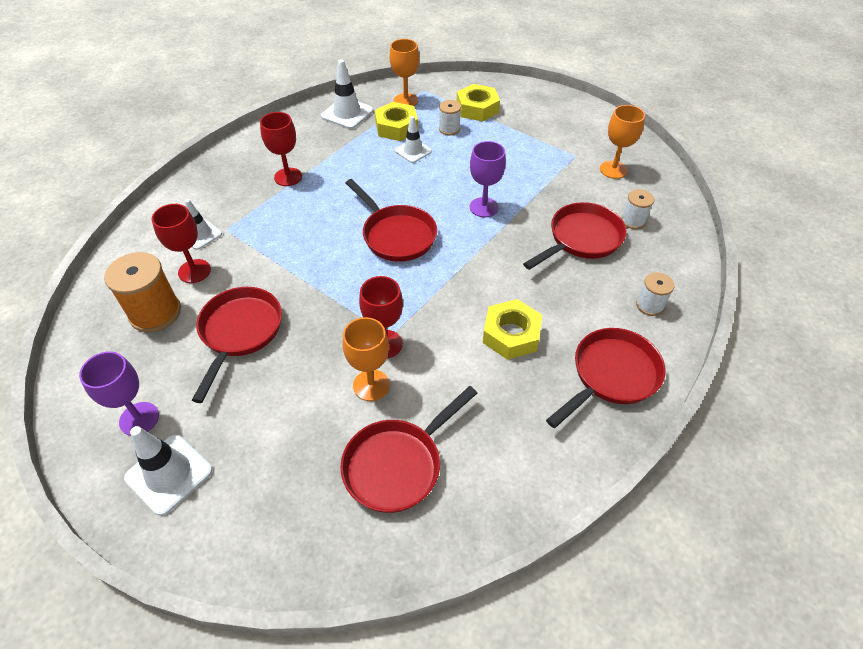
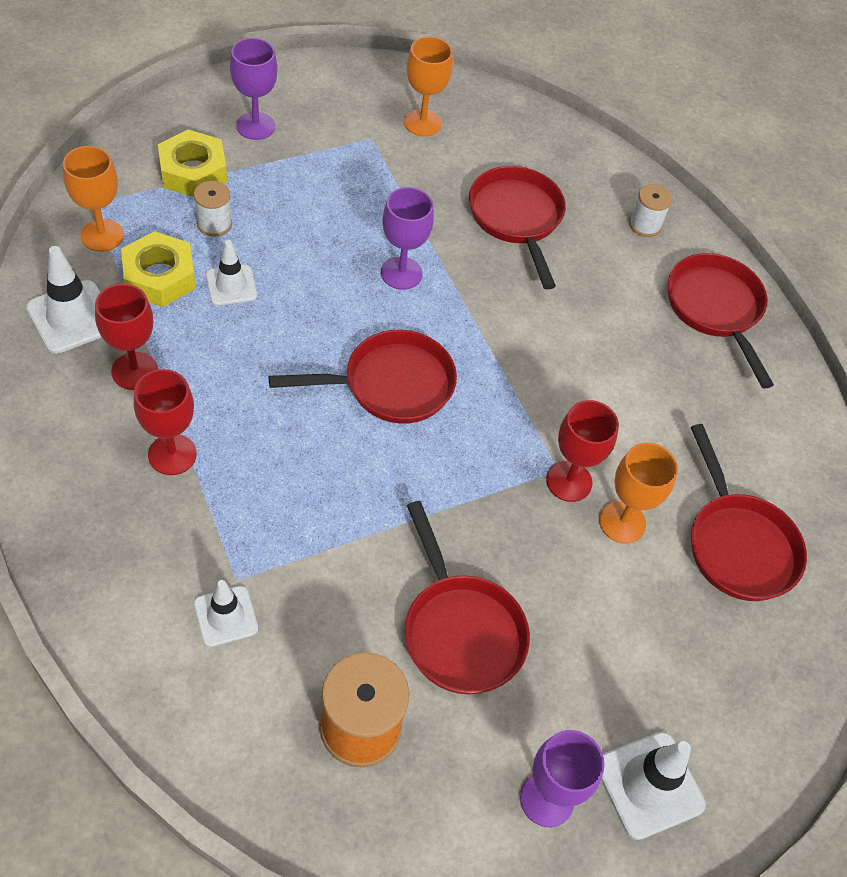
camera: 70 degrees left, 5 degrees up
red goblet [152,204,211,283] -> red goblet moved to [95,283,158,390]
red pan [192,287,282,403] -> red pan turned 150 degrees counterclockwise [405,501,530,694]
yellow nut [483,299,542,360] -> none
white spool [621,189,654,229] -> none
none -> purple goblet [230,38,278,140]

